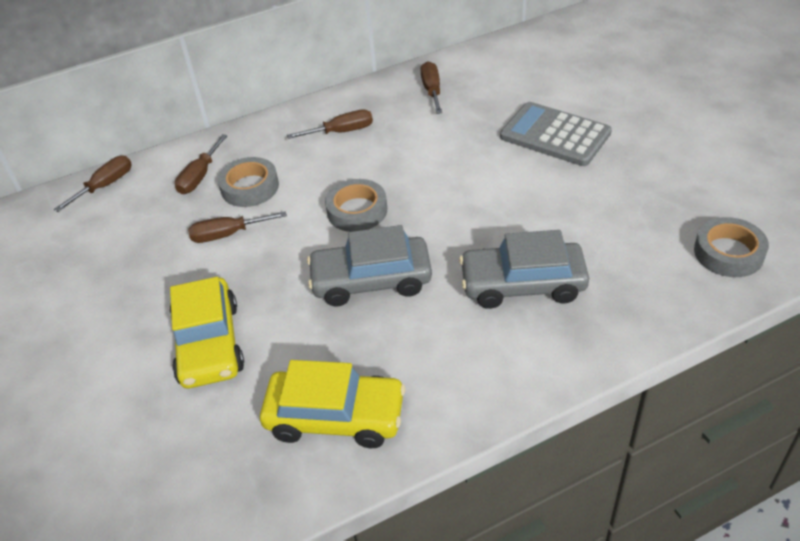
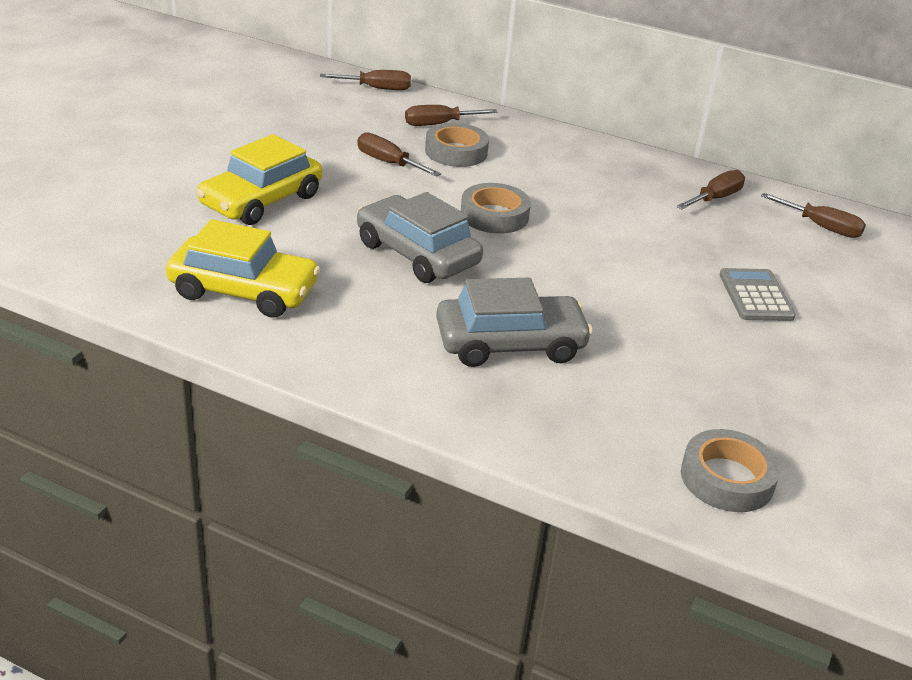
camera: 45 degrees right, 10 degrees down
yellow car [260,360,406,448] -> yellow car turned 45 degrees counterclockwise [166,219,320,318]
brown screwdriver [287,109,373,139] -> brown screwdriver moved to [761,193,866,238]
grey car [459,230,589,309] -> grey car turned 120 degrees clockwise [436,278,593,367]
grey calculator [500,102,612,166] -> grey calculator [719,268,796,321], size x0.66

